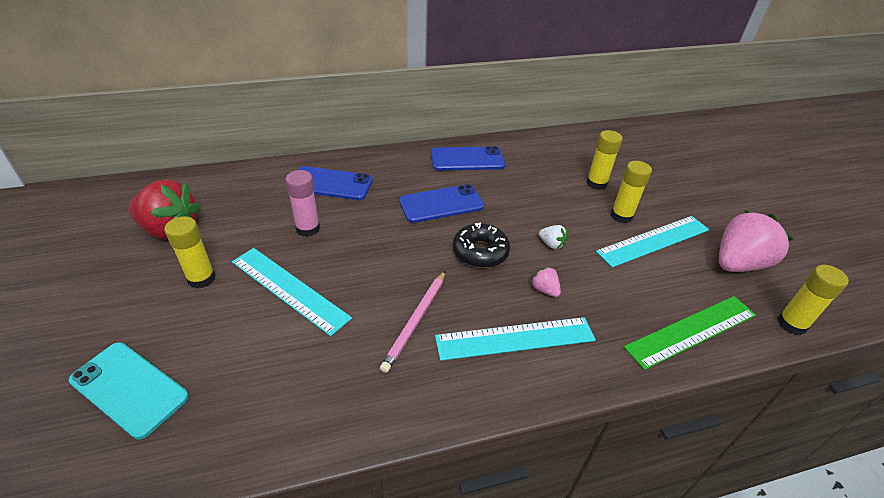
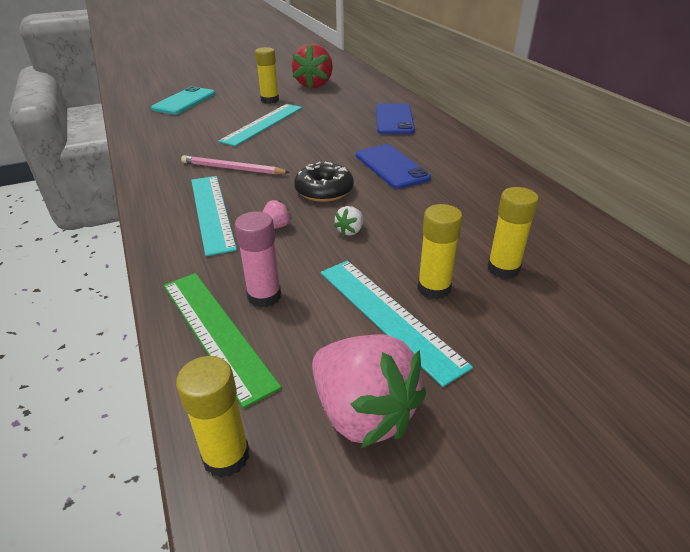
camera: 85 degrees right, 5 degrees down
pink glue stick [285,170,320,237] -> pink glue stick moved to [234,211,281,308]
blue phone [431,146,505,171] -> none

